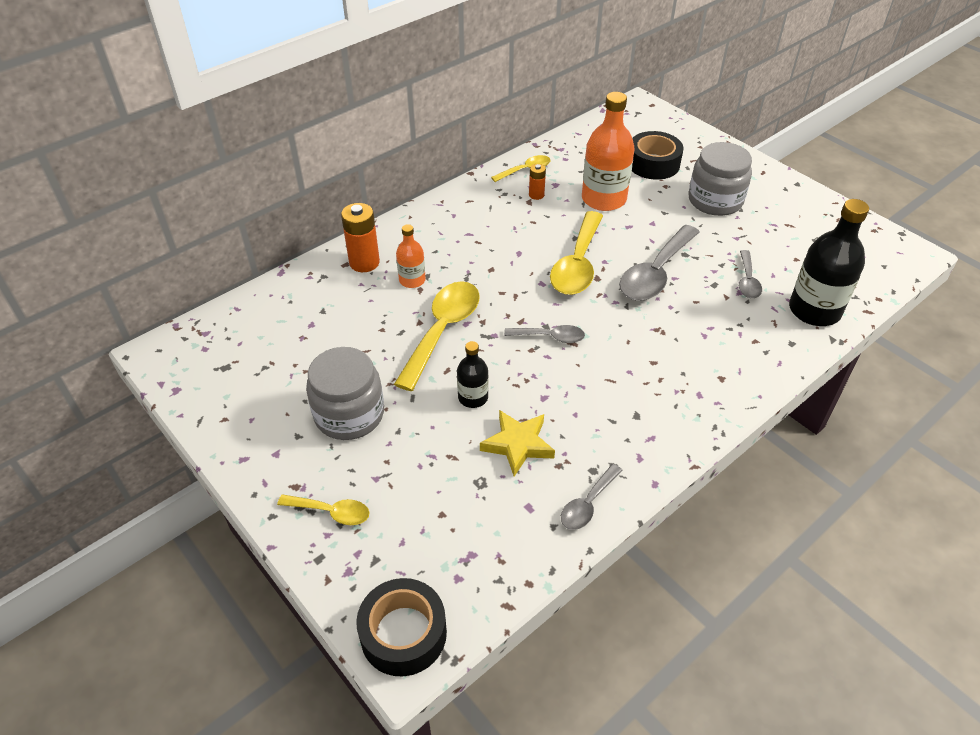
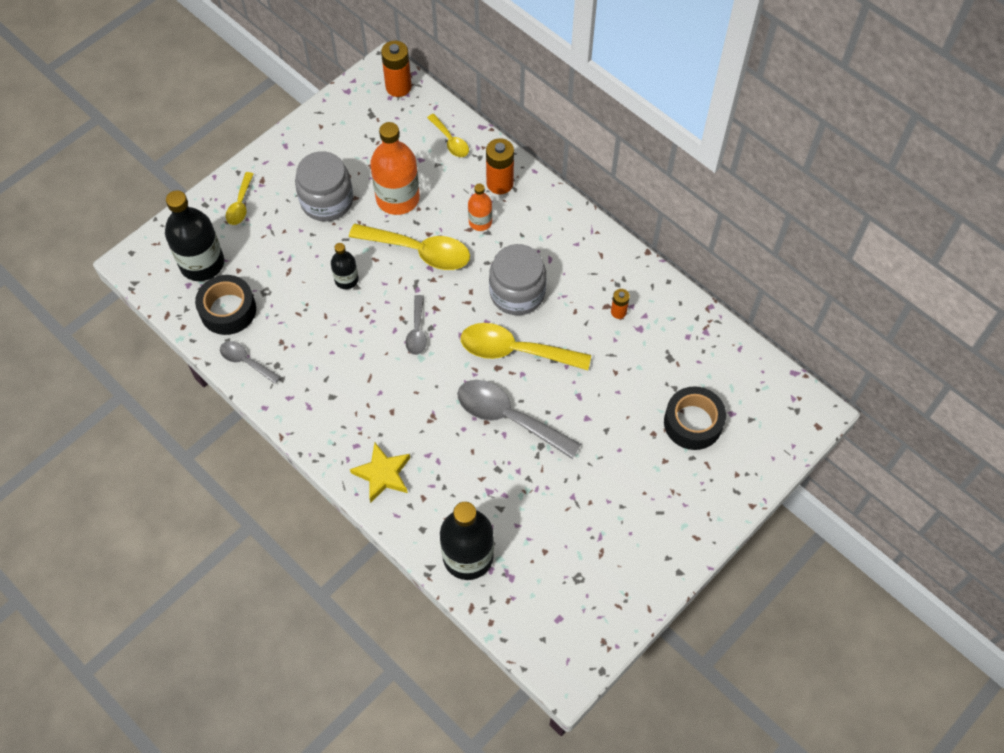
camera: 85 degrees right, 15 degrees up
black tape [356,578,447,676] -> black tape moved to [195,275,256,335]
yellow star [480,410,555,477] -> yellow star moved to [350,443,410,503]
yellow spoon [491,155,551,182] -> yellow spoon moved to [427,114,469,157]
orange bottle [582,92,634,211] -> orange bottle moved to [370,122,420,215]
grey jar [688,142,752,216] -> grey jar moved to [489,244,546,315]
grey spoon [739,250,762,298] -> none
none -> black bottle [165,191,224,281]
none -> orange battery [381,41,411,97]

